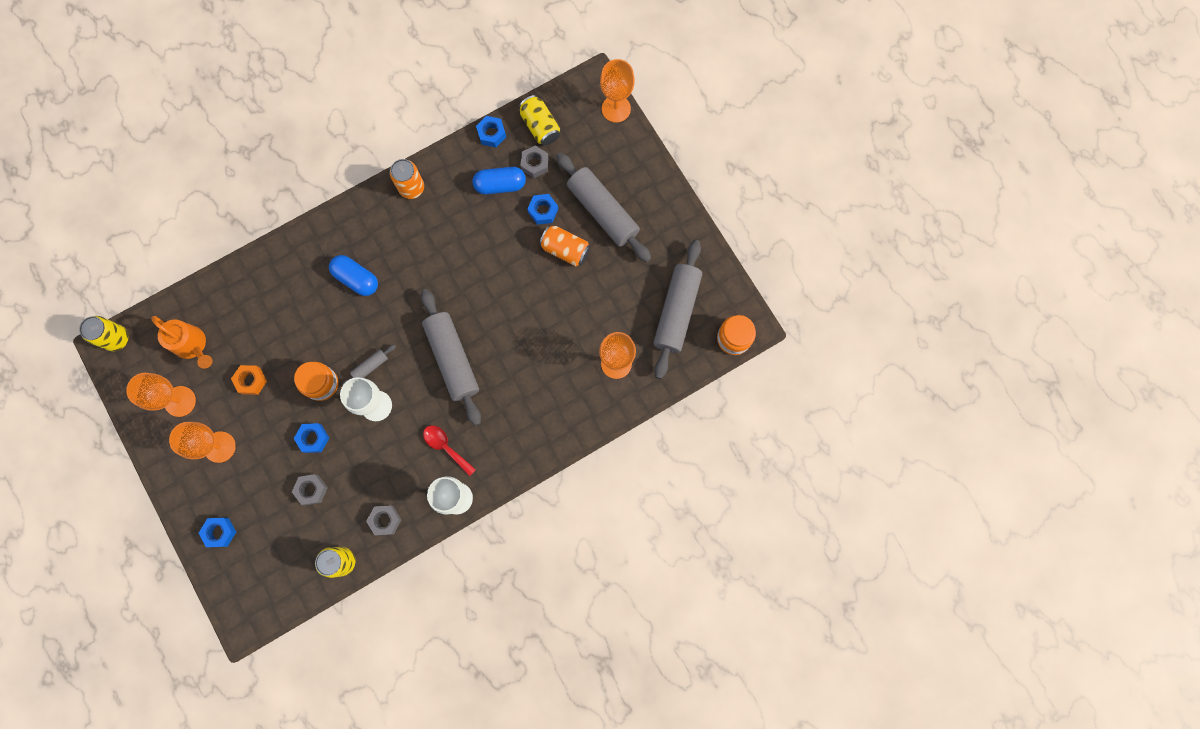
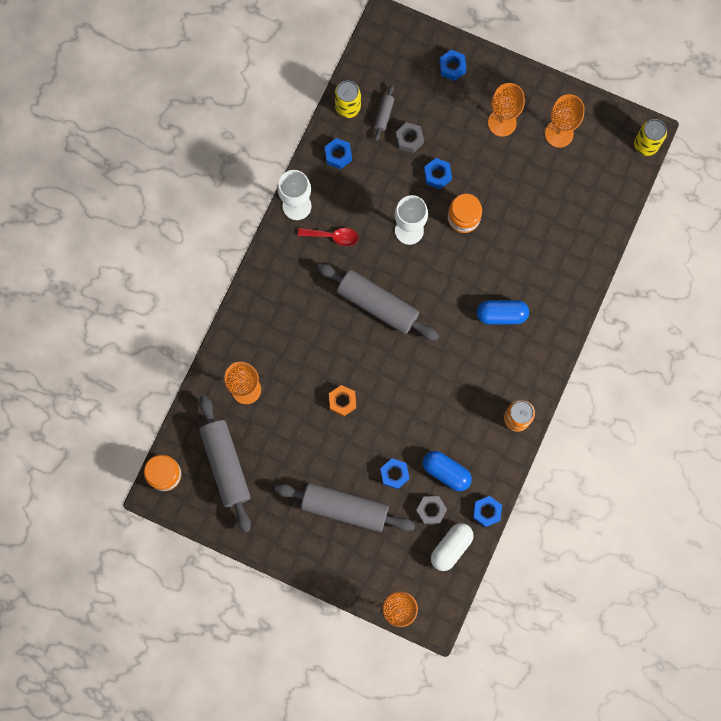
camera: 145 degrees right, 0 degrees up
orange watering can [151,316,213,369] -> none
orange nut [231,365,267,395] -> orange nut moved to [329,385,356,417]
grey rolling pin [342,344,396,386] -> grey rolling pin moved to [374,85,394,141]
grey nut [366,506,402,535] -> blue nut [325,138,352,169]
blue capsule [473,167,526,194] -> blue capsule turned 75 degrees clockwise [423,451,472,491]
yellow can [519,95,560,146] -> white capsule [431,523,474,571]
orange can [539,225,591,266] -> none

